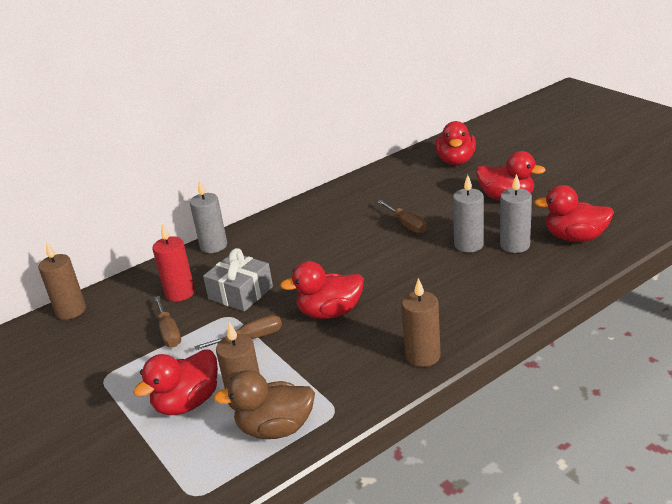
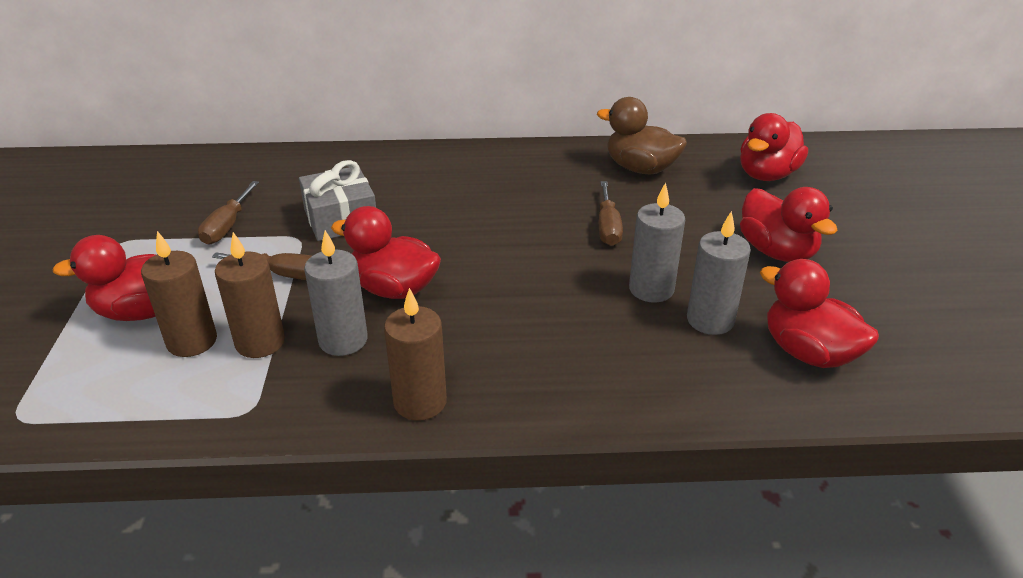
camera: 30 degrees right, 5 degrees up
brown candle [38,242,86,320] -> brown candle moved to [215,232,285,358]
red candle [152,224,195,302] -> none
grey candle [190,180,227,253] -> grey candle moved to [304,230,368,356]
brown duck [214,370,315,439] -> brown duck moved to [597,97,687,174]

